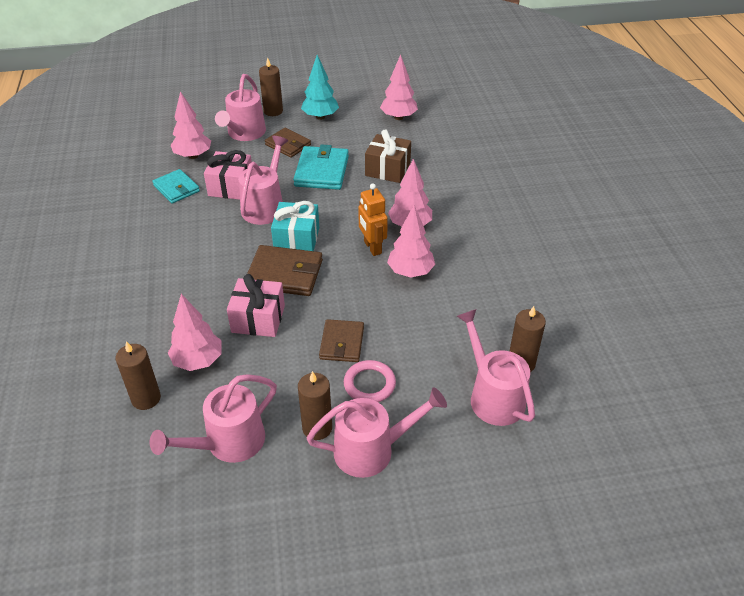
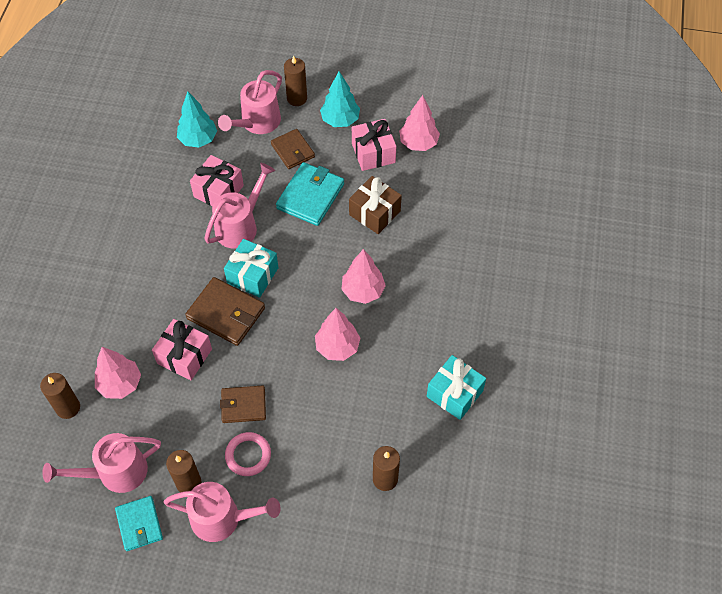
camera: 20 degrees right, 15 degrees up
turquoise wallet [152,169,200,203] -> turquoise wallet moved to [115,496,163,551]
pink tree [171,91,211,159] -> turquoise tree [177,91,217,148]
brown wallet [319,319,364,362] -> brown wallet turned 60 degrees clockwise [220,385,266,423]
orange robot [358,183,388,256] -> none
pink watering can [457,309,535,426] -> none
none -> pink gift [352,119,396,171]
none -> turquoise gift [427,355,486,420]

